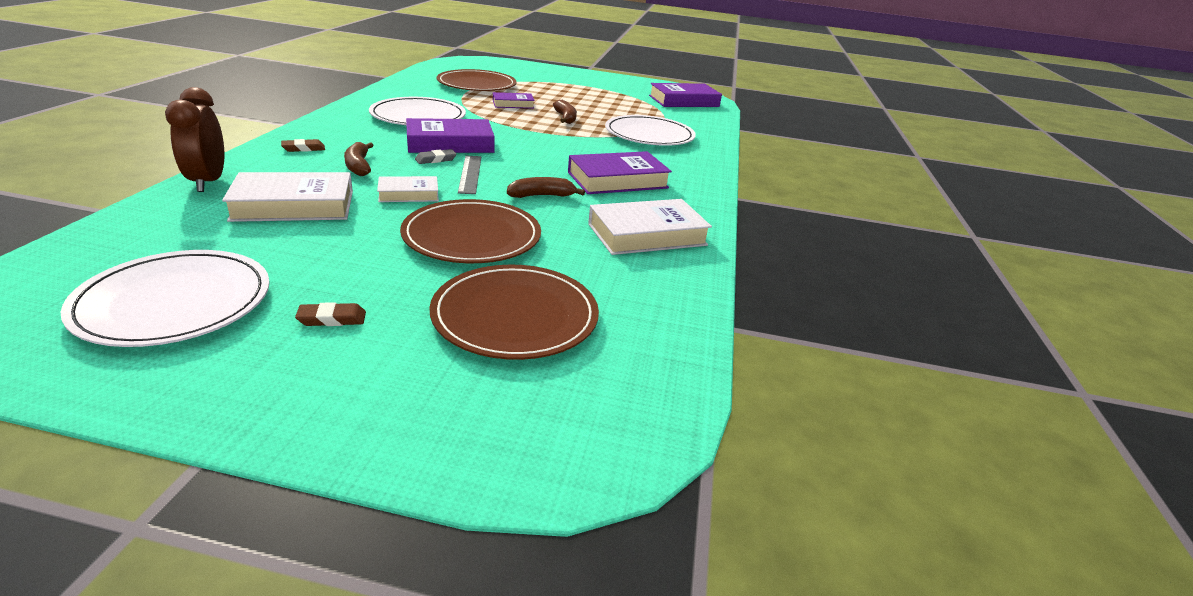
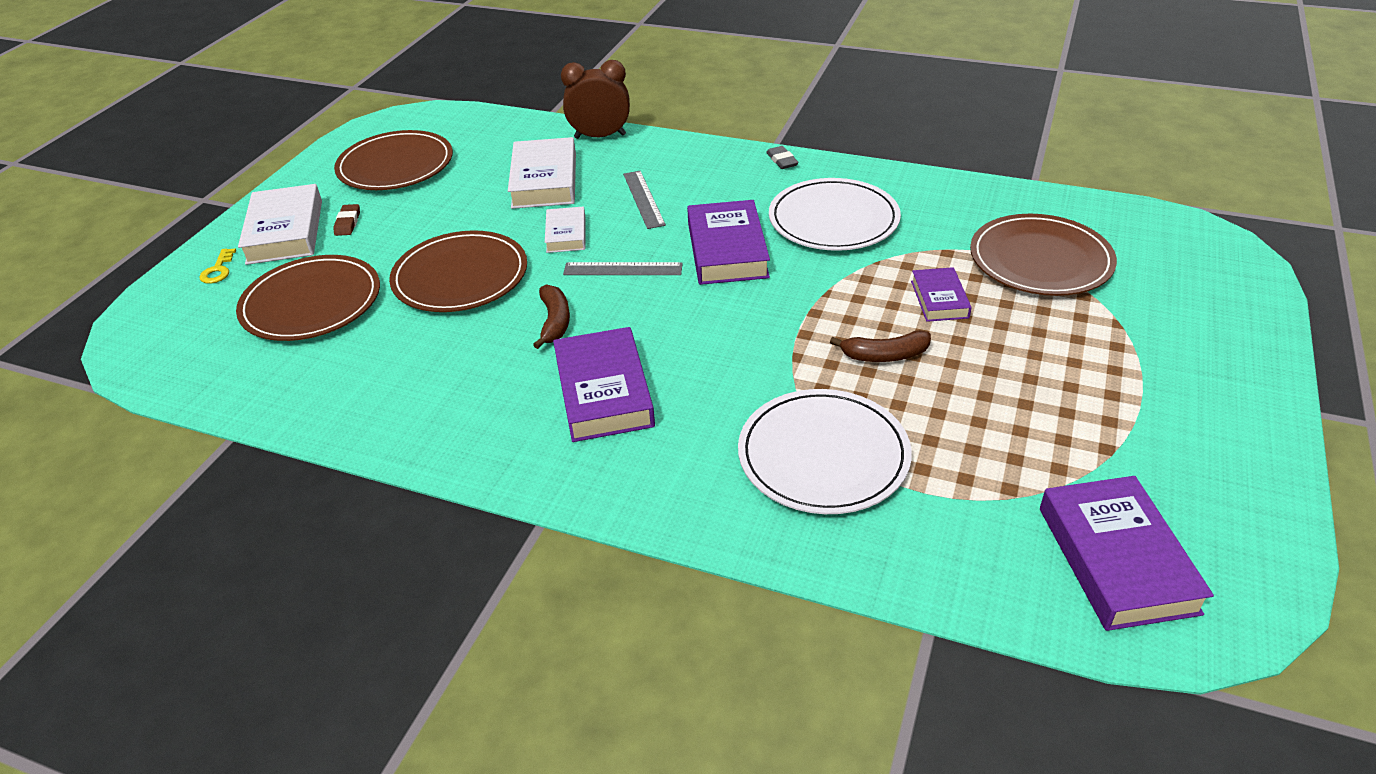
camera: 105 degrees right, 10 degrees up
white plate [60,250,270,347] -> brown plate [334,130,453,190]
brown eraser [281,139,325,152] -> none
brown banana [344,142,373,176] -> grey ruler [623,171,666,229]
grey eraser [415,149,457,164] -> grey eraser moved to [766,146,799,169]
white book [588,199,712,255] -> white book moved to [238,184,322,265]
none -> yellow key [199,248,236,284]

